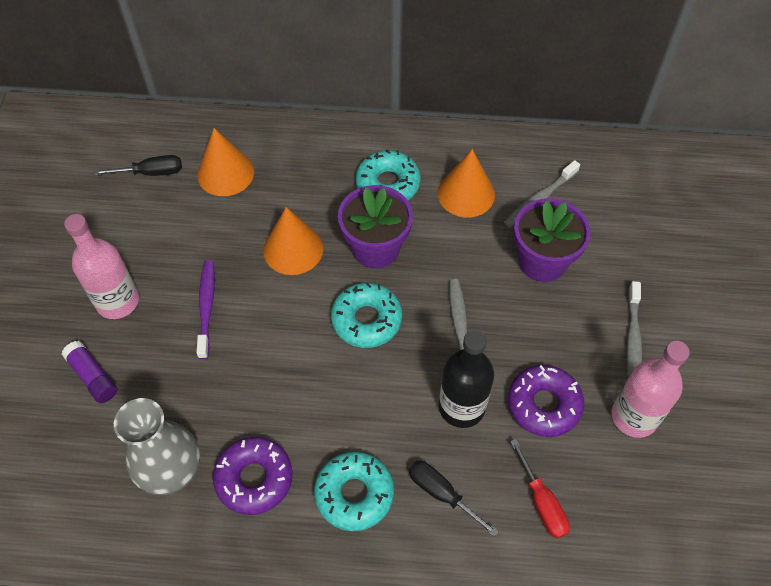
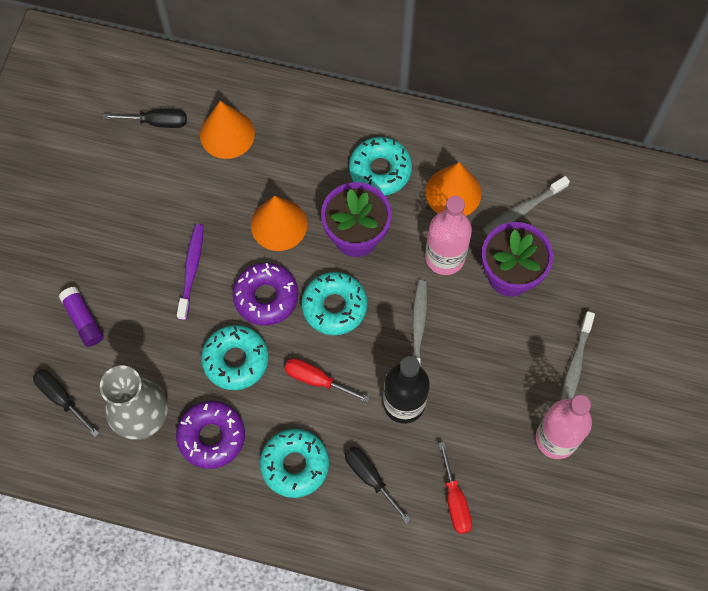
camera: 10 degrees right, 10 degrees up
pink bottle [64,214,139,319] -> pink bottle moved to [425,196,472,275]
purple donut [508,365,584,437] -> purple donut moved to [232,263,299,326]
none -> black screwdriver [33,370,99,437]
none -> turquoise donut [201,325,269,390]
none -> red screwdriver [285,358,370,403]

